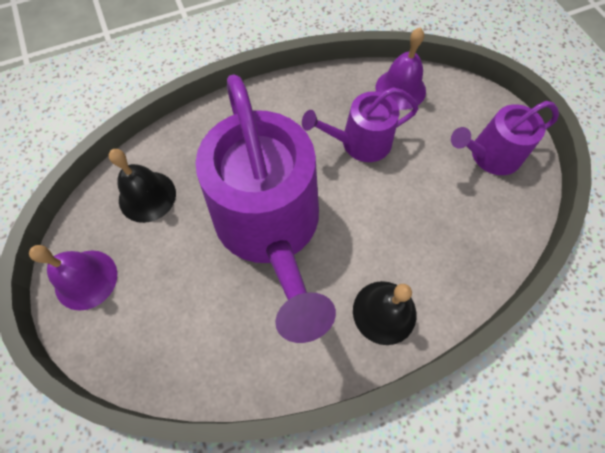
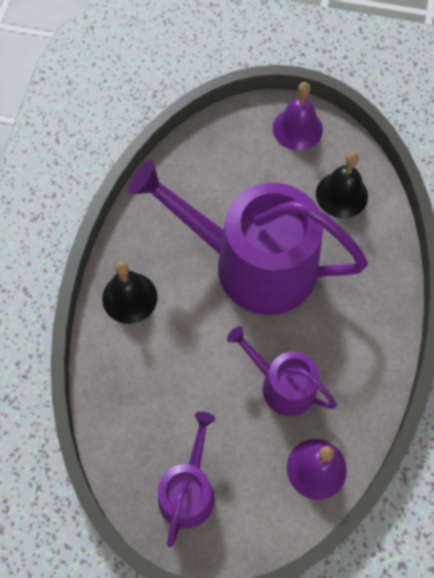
camera: 125 degrees right, 0 degrees up
purple watering can [302,87,419,162] -> purple watering can turned 75 degrees counterclockwise [227,326,337,416]

